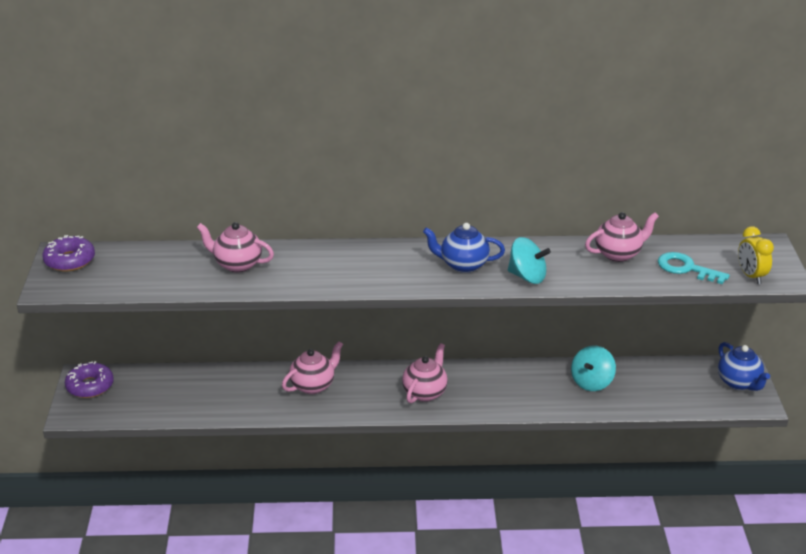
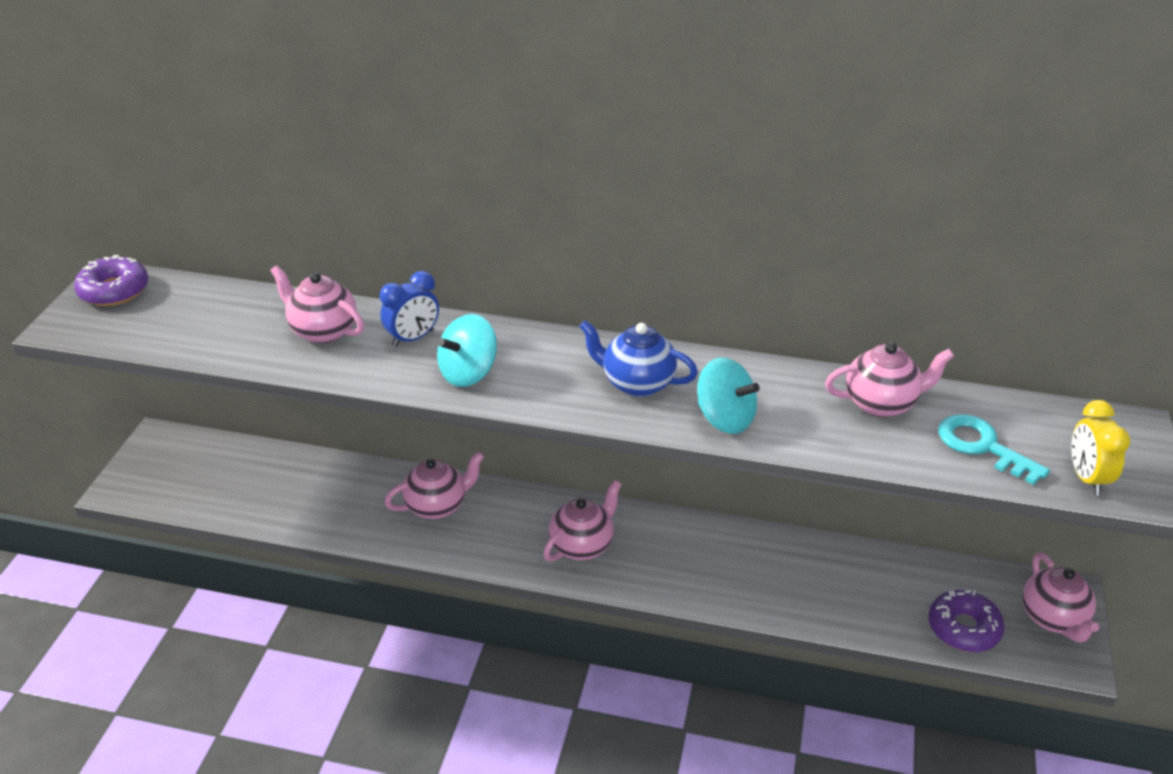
camera: 15 degrees right, 5 degrees up
purple donut [65,361,114,398] -> purple donut moved to [928,590,1005,652]
turquoise spinning top [571,346,616,391] -> turquoise spinning top moved to [437,314,497,387]
blue teapot [718,342,770,391] -> pink teapot [1022,553,1099,642]
none -> blue clock [380,271,439,347]

